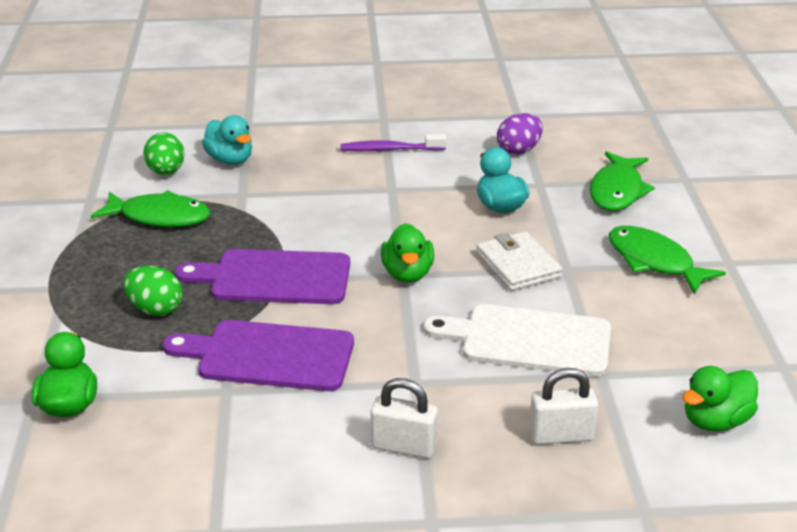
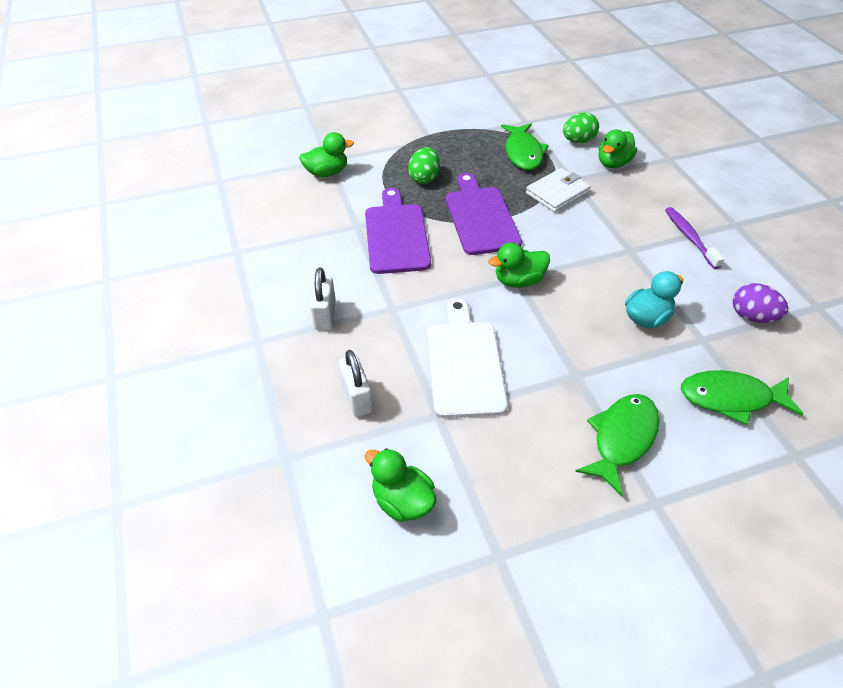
camera: 75 degrees right, 15 degrees up
turquoise duck [202,115,252,165] -> green duck [598,129,637,168]
white wallet [476,231,563,291] -> white wallet moved to [526,168,591,212]

